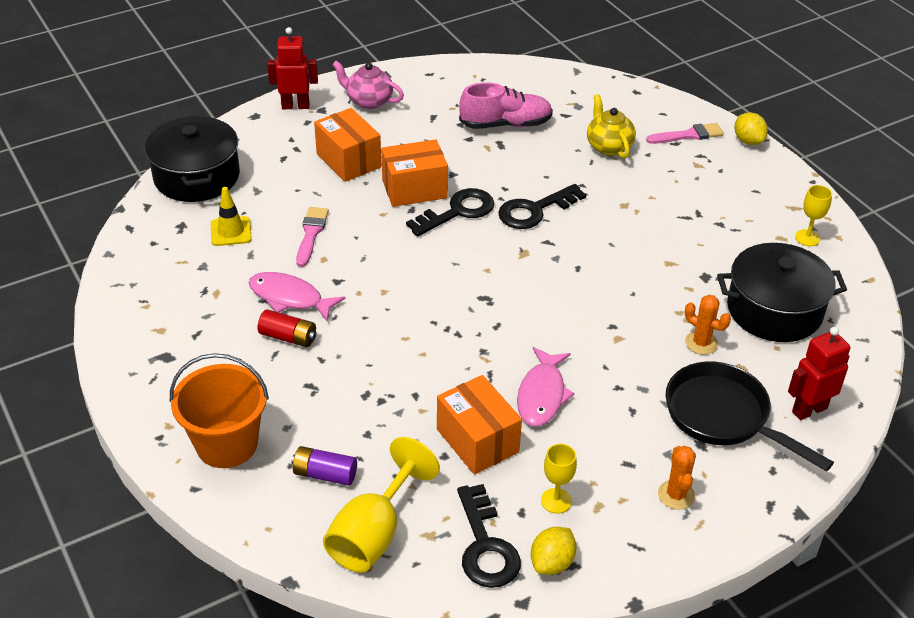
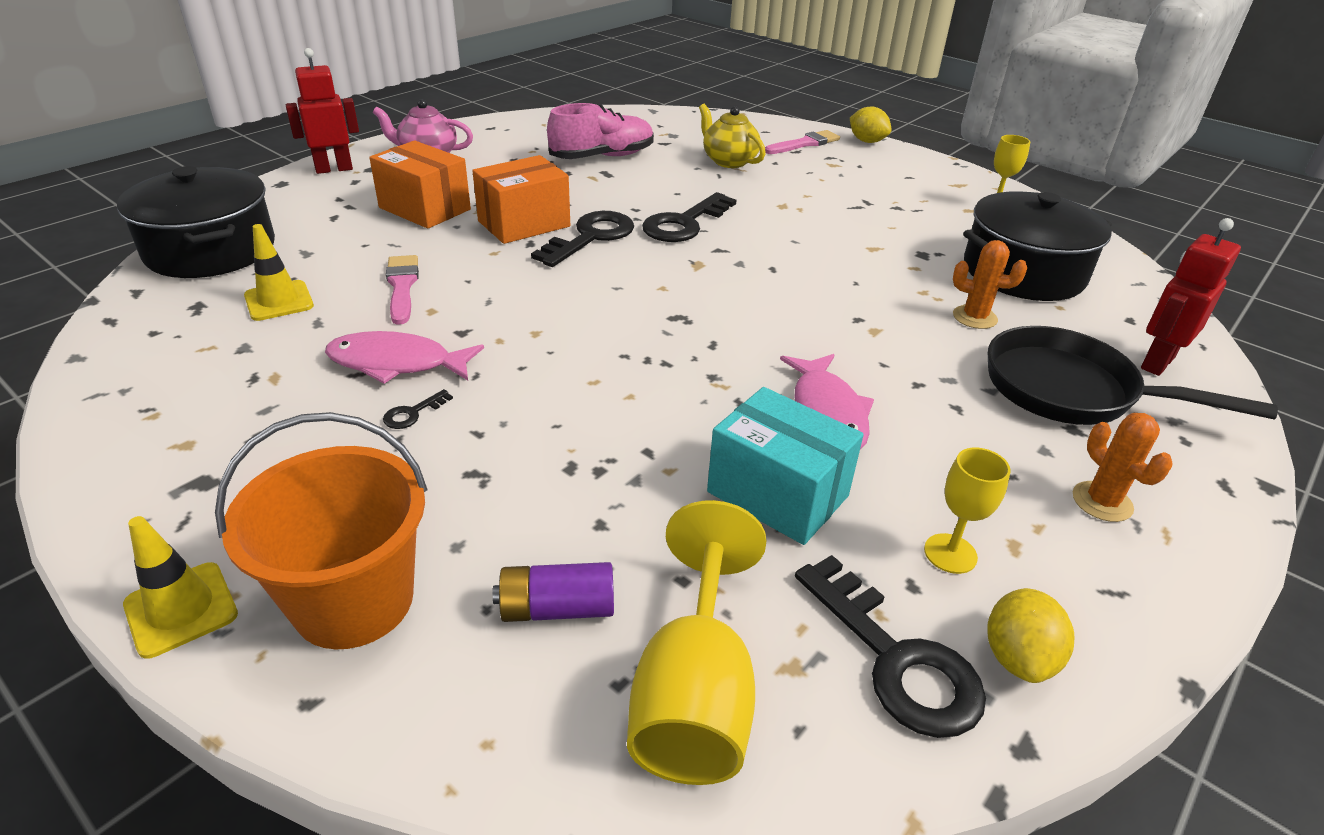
camera: 20 degrees left, 5 degrees down
red battery [258,309,316,347] -> black key [383,389,453,429]
orange box [437,375,522,475] -> turquoise box [707,387,864,545]
none -> yellow traffic cone [123,516,238,659]

